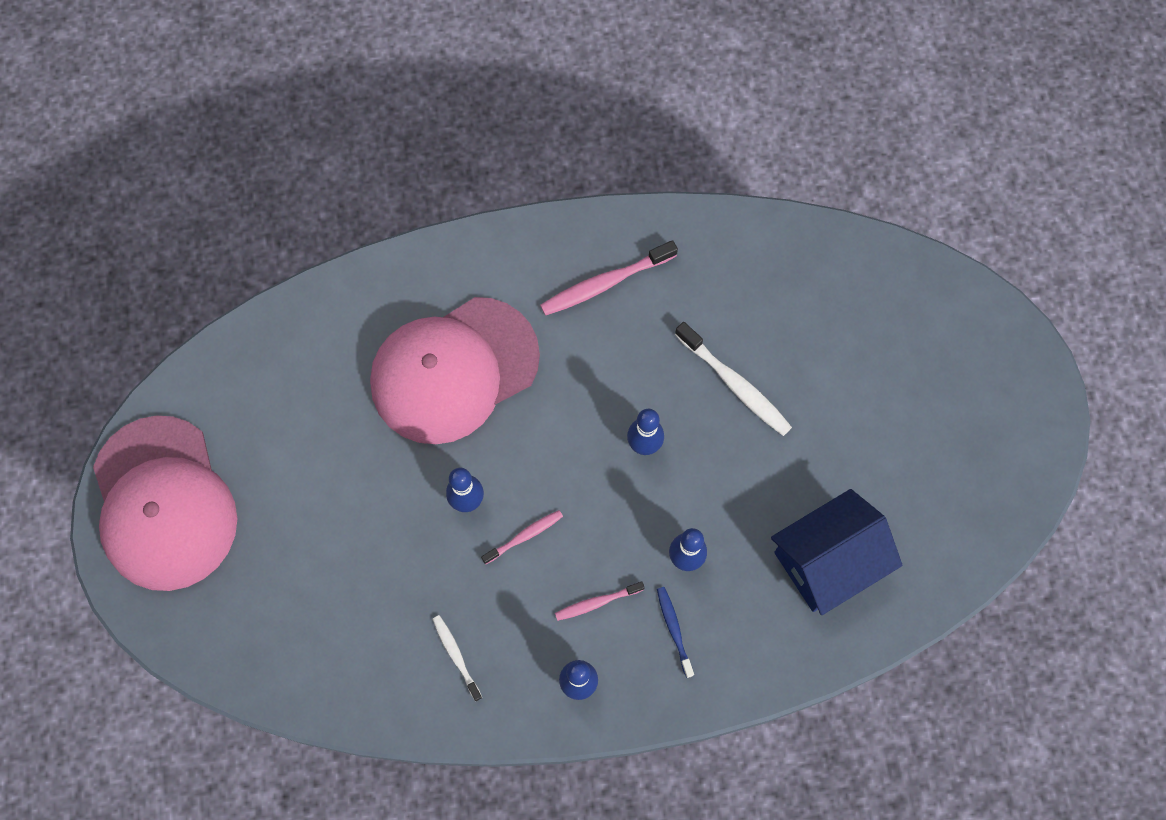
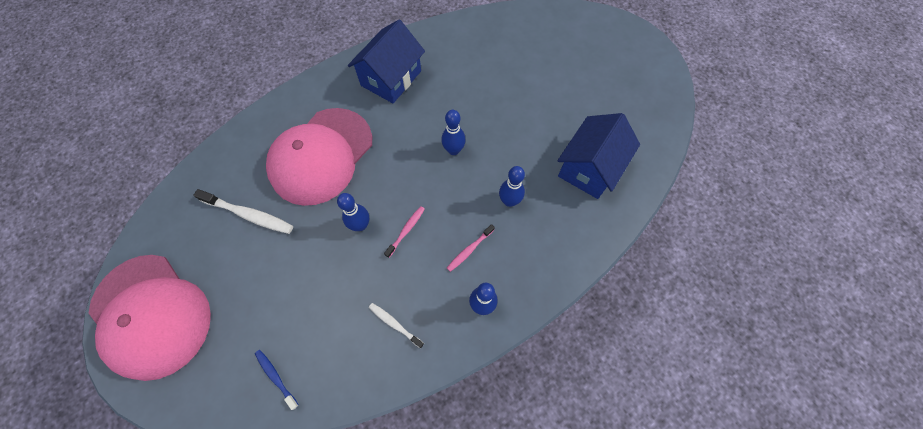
camera: 25 degrees left, 5 degrees down
pink toothbrush [540,240,678,316] -> blue house [348,20,425,103]
blue toothbrush [657,587,694,678] -> blue toothbrush moved to [255,350,299,410]
white toothbrush [675,322,792,436] -> white toothbrush moved to [193,189,293,234]

